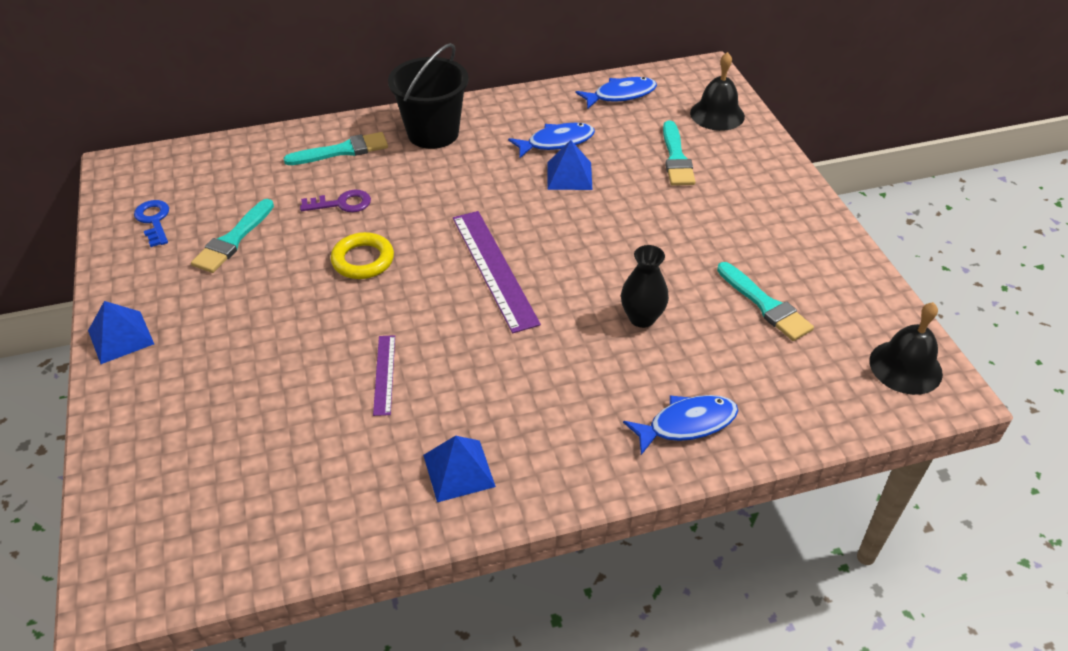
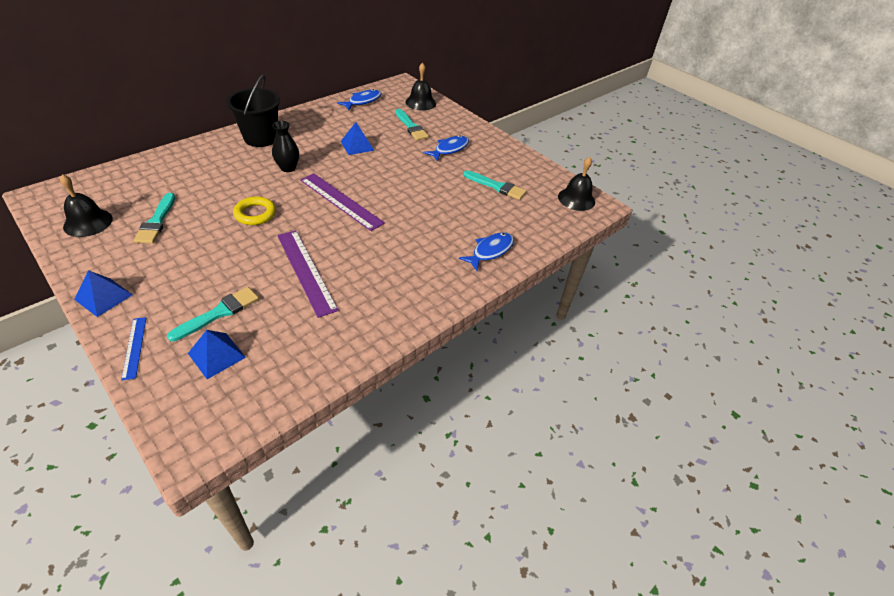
camera: 30 degrees left, 0 degrees up
blue key [134,200,169,247] -> black bell [60,174,113,237]
turquoise brush [284,132,388,165] -> turquoise brush moved to [167,287,259,342]
purple key [300,190,371,212] -> none
purple ruler [373,335,395,416] -> purple ruler [277,230,339,318], size x1.90
blue pyramid [423,436,496,502] -> blue pyramid moved to [188,330,246,379]
blue fish [508,123,595,158] -> blue fish moved to [423,136,469,162]
black vase [621,245,669,328] -> black vase moved to [272,121,299,172]
none -> blue ruler [121,317,146,380]

